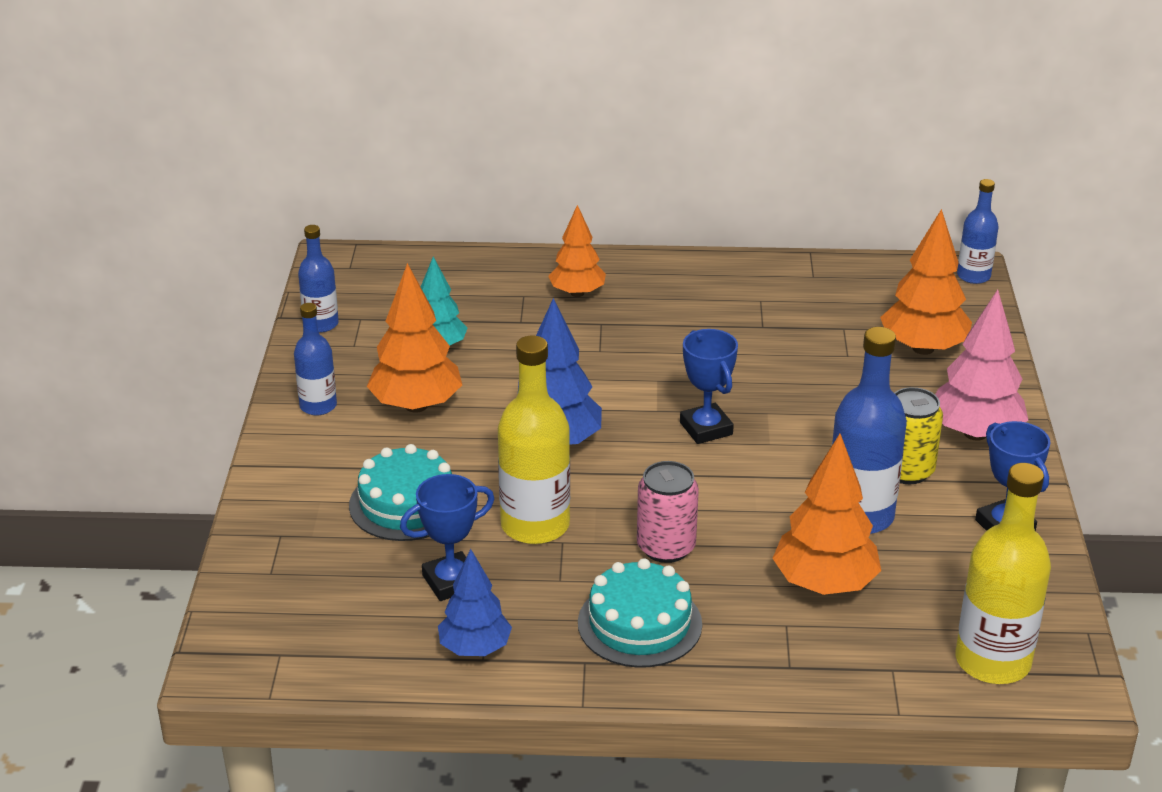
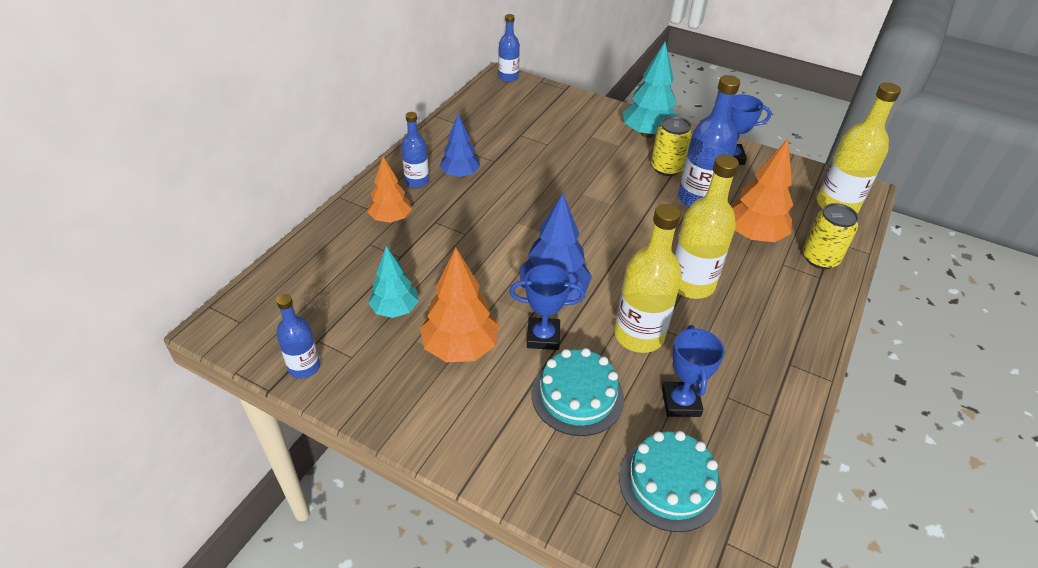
camera: 65 degrees left, 10 degrees up
blue bottle [294,303,337,415] -> blue bottle moved to [401,112,429,188]
blue tree [438,549,512,656] -> blue tree moved to [440,113,480,178]
turquoise cake [578,558,702,668] -> turquoise cake moved to [619,431,722,532]
pink can [637,461,699,563] -> yellow bottle [674,155,739,299]
blue trophy [680,329,738,444] -> blue trophy moved to [509,264,585,350]
orange tree [880,209,972,355] -> none
pink tree [935,289,1028,441] -> turquoise tree [623,42,677,138]
none -> yellow can [803,203,859,269]

